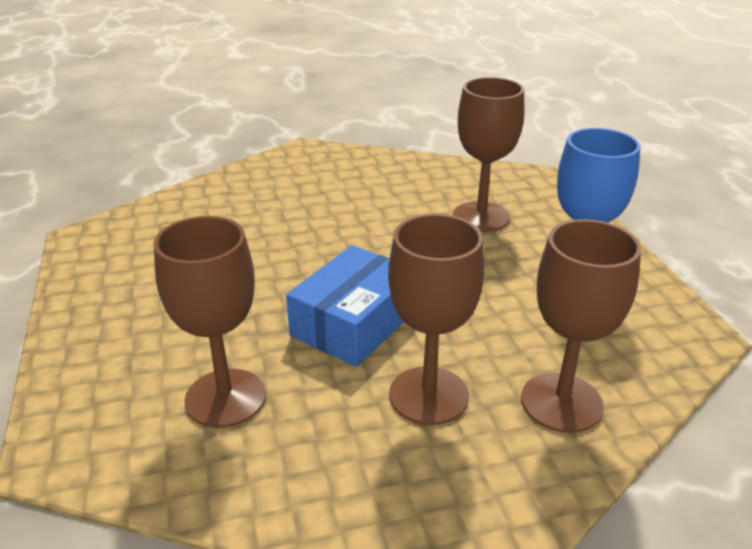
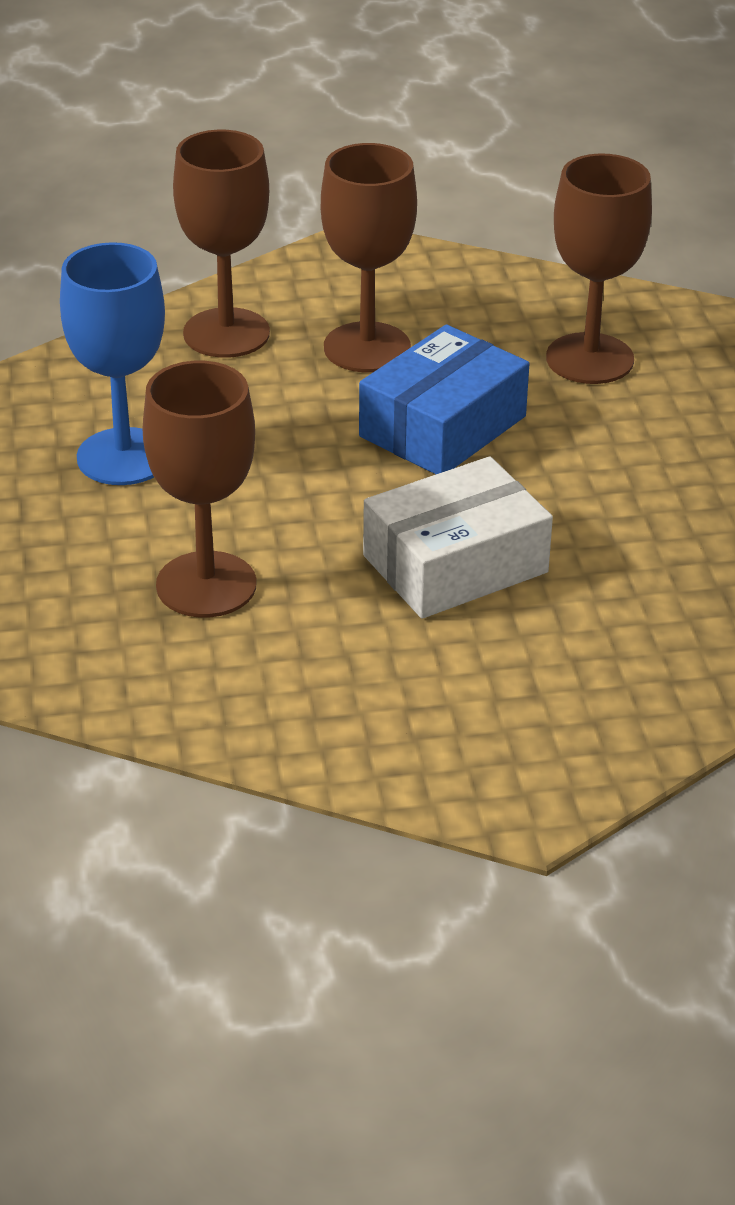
camera: 175 degrees left, 5 degrees up
none -> white box [363,456,553,619]

